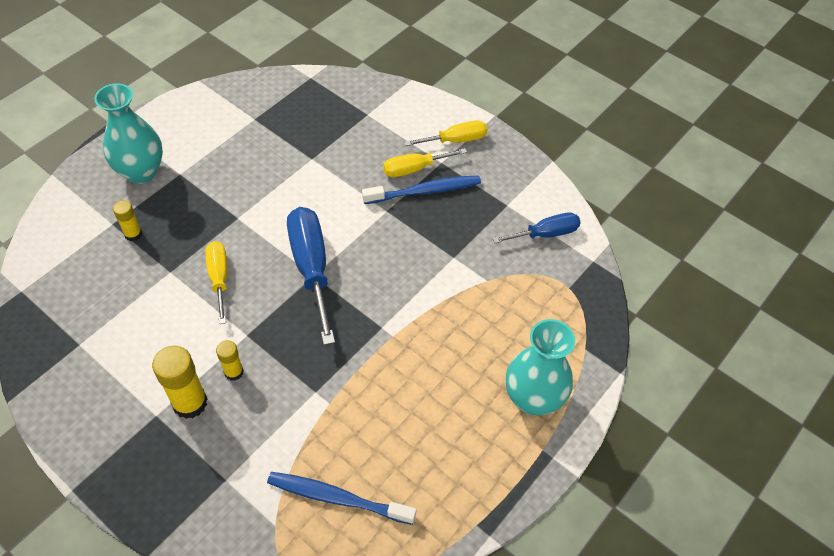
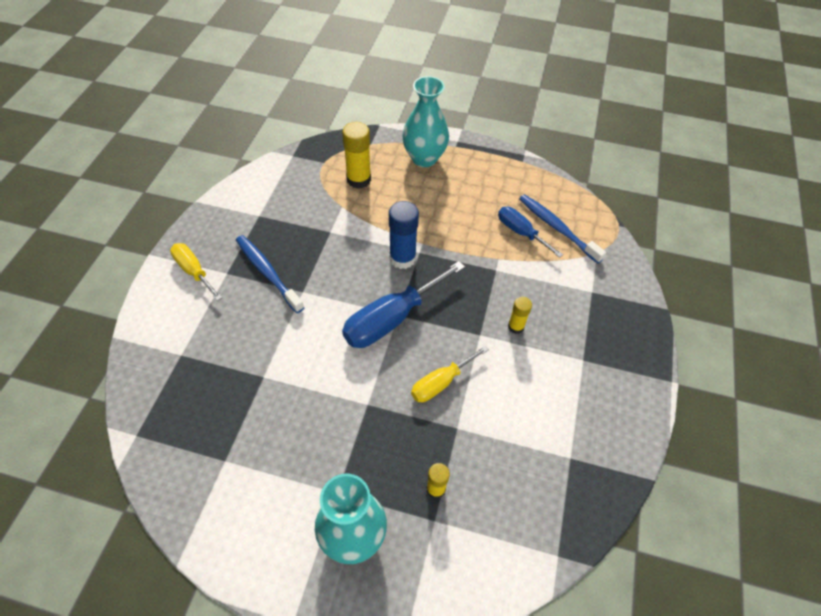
camera: 115 degrees left, 0 degrees up
yellow glue stick [152,346,207,419] -> yellow glue stick moved to [342,122,371,189]
blue toothbrush [267,472,416,525] -> blue toothbrush turned 150 degrees clockwise [519,194,606,263]
yellow screwdriver [383,148,467,177] -> none
blue screwdriver [493,212,581,243] -> blue screwdriver moved to [498,207,563,258]
none -> blue glue stick [389,201,419,269]

